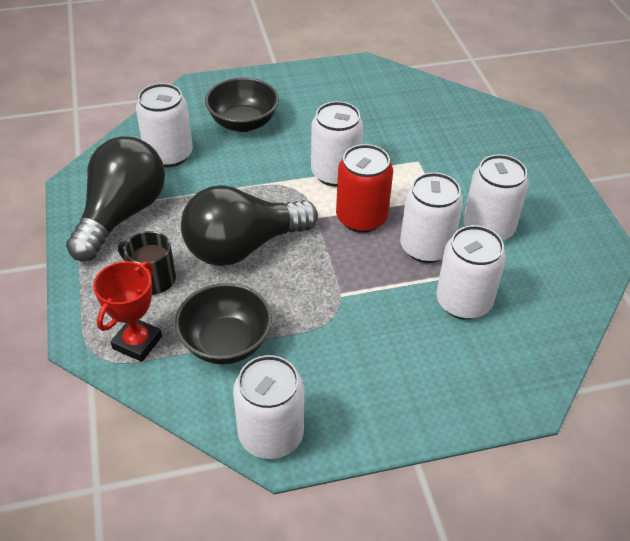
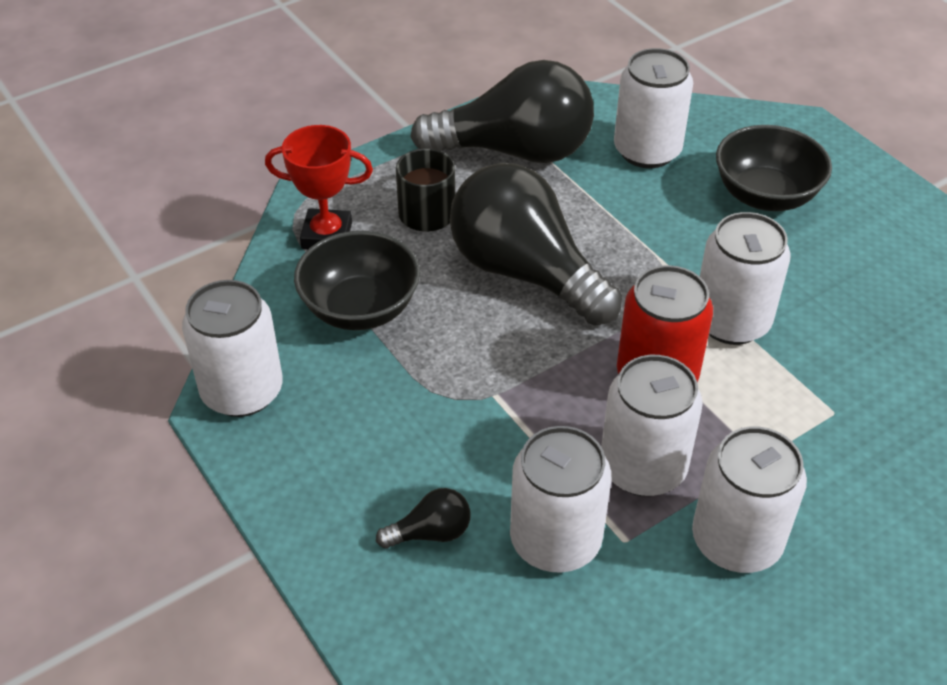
camera: 70 degrees right, 0 degrees up
none -> black light bulb [376,488,471,549]

